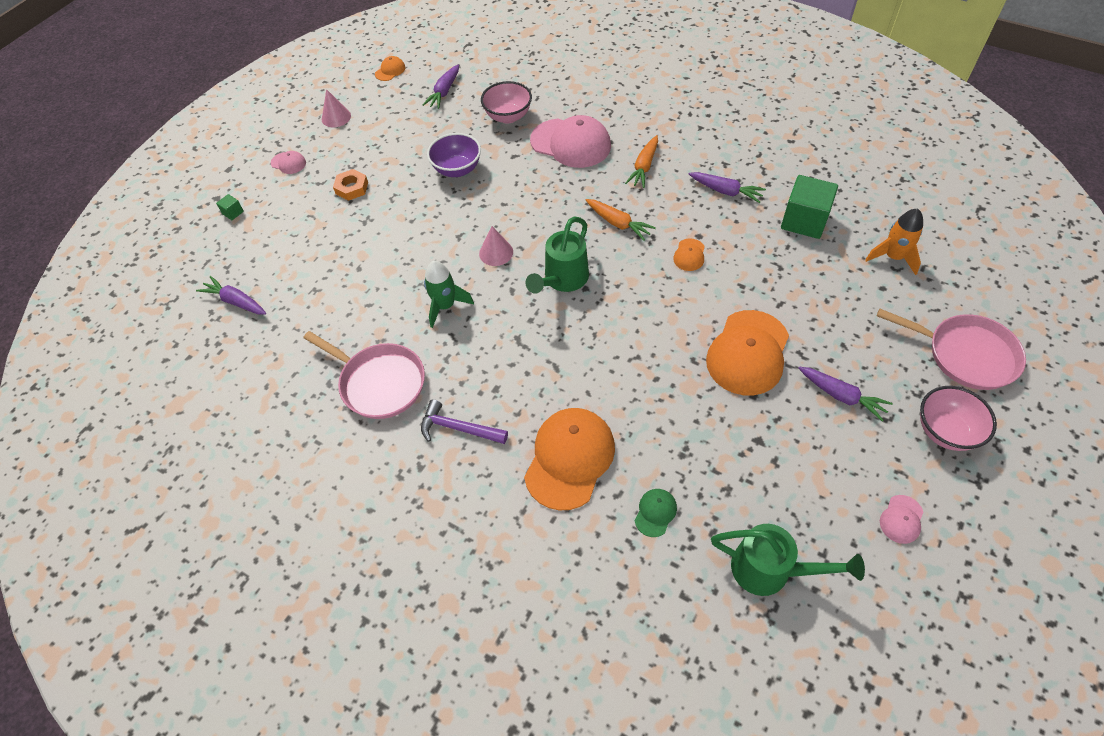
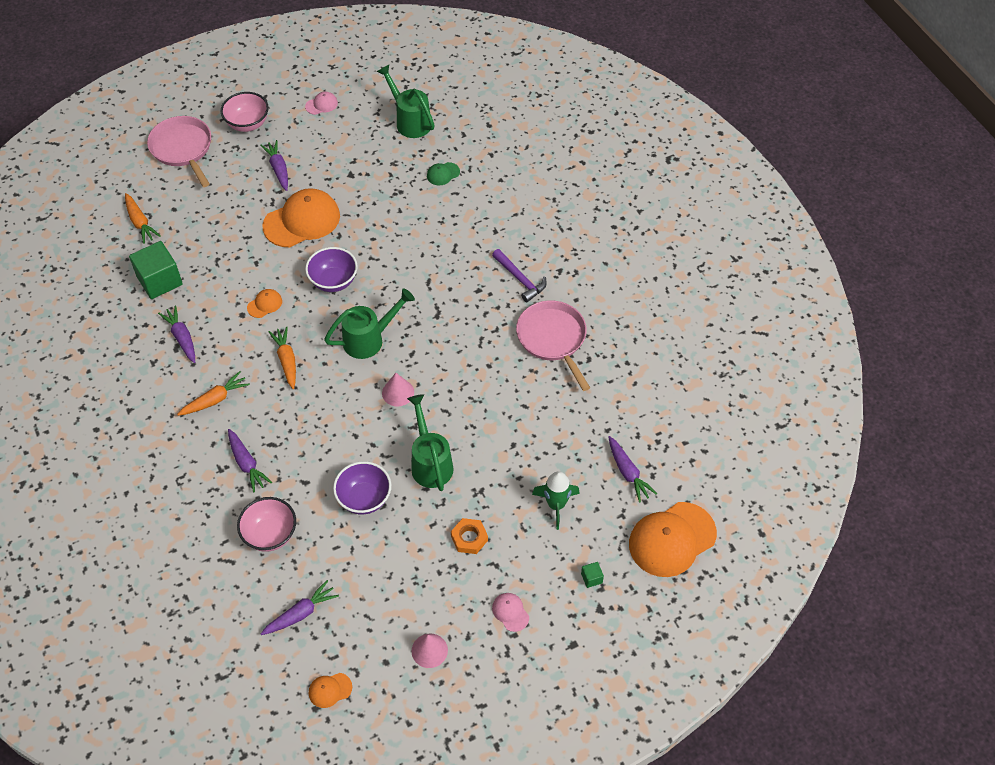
camera: 150 degrees left, 0 degrees up
green rocket [424,261,474,328] -> green rocket moved to [532,471,580,530]
orange cap [524,408,615,511] -> orange cap moved to [629,502,717,577]
pink cap [530,115,611,168] -> purple carrot [228,429,272,492]
orange rocket [865,209,923,275] -> orange carrot [125,193,161,244]
none -> purple bowl [305,247,358,292]
none -> green watering can [407,394,454,491]

